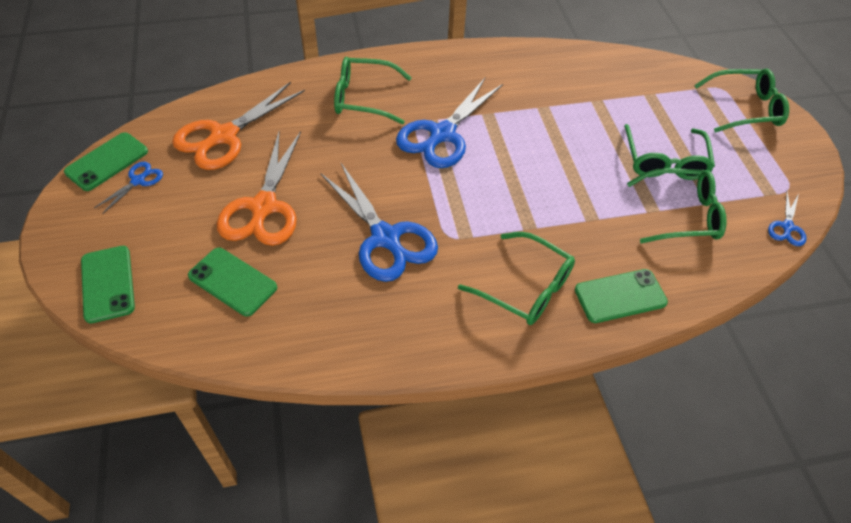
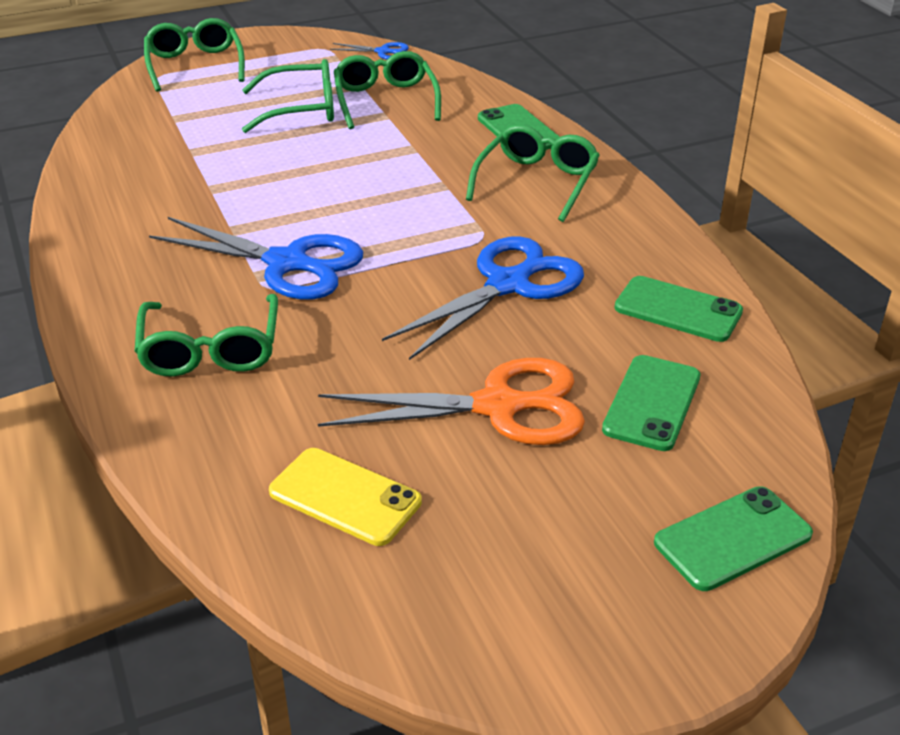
camera: 100 degrees left, 15 degrees down
green phone [64,132,148,191] -> green phone moved to [615,276,743,342]
blue scissors [94,162,163,214] -> none
orange scissors [172,82,305,170] -> yellow phone [269,448,422,546]

